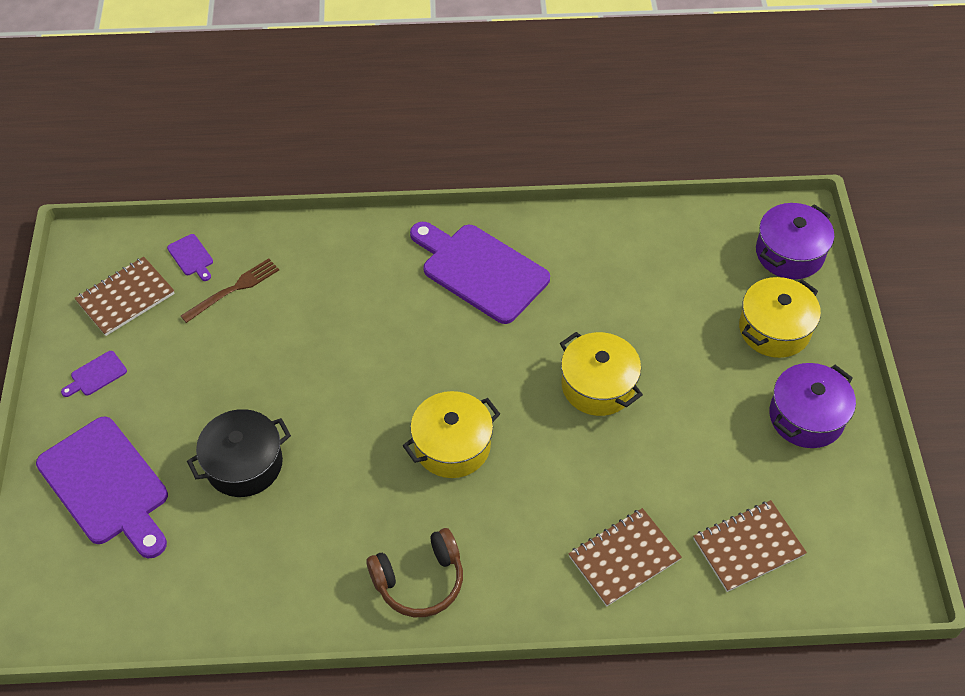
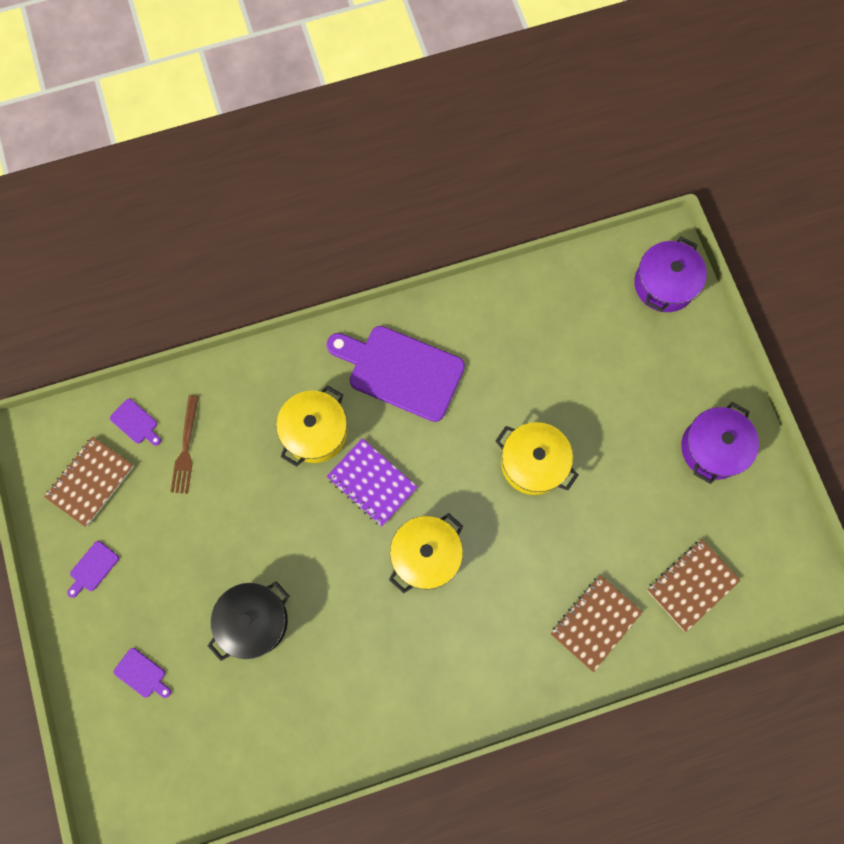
camera: 15 degrees left, 20 degrees up
purple cutting board [36,417,168,558] -> purple cutting board [114,648,171,698], size x0.41
brown fork [181,258,279,323] -> brown fork turned 150 degrees clockwise [171,395,199,494]
brown headphones [366,528,463,617] -> none
yellow pot [739,277,821,358] -> yellow pot moved to [276,385,347,467]
none -> purple notebook [326,438,417,526]

